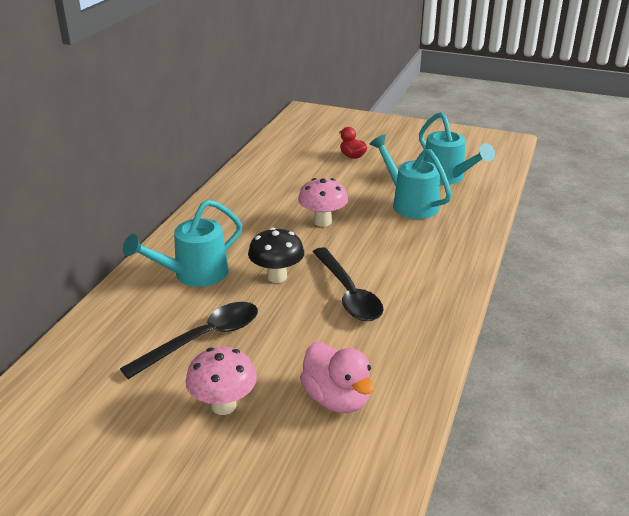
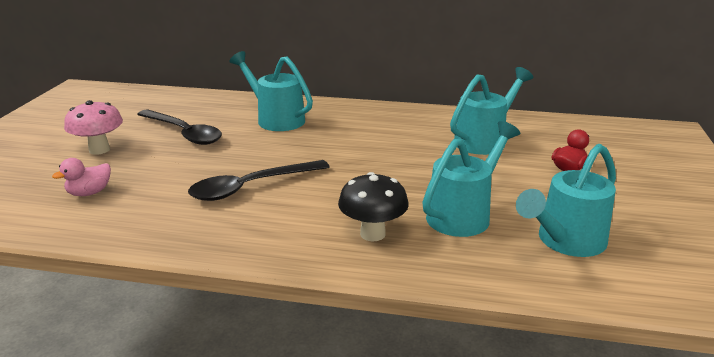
camera: 80 degrees right, 5 degrees down
black mushroom [248,228,304,283] -> black mushroom moved to [338,172,409,241]
pink mushroom [298,178,348,227] -> none
pink duck [300,342,374,413] -> pink duck [52,158,111,196], size x0.62
none -> turquoise watering can [450,67,533,155]

